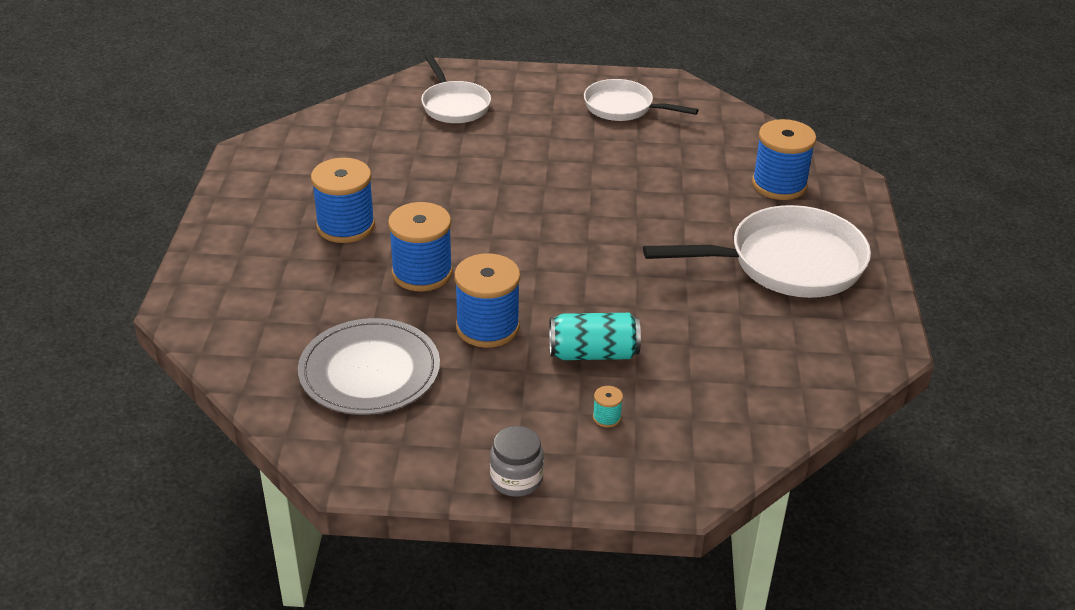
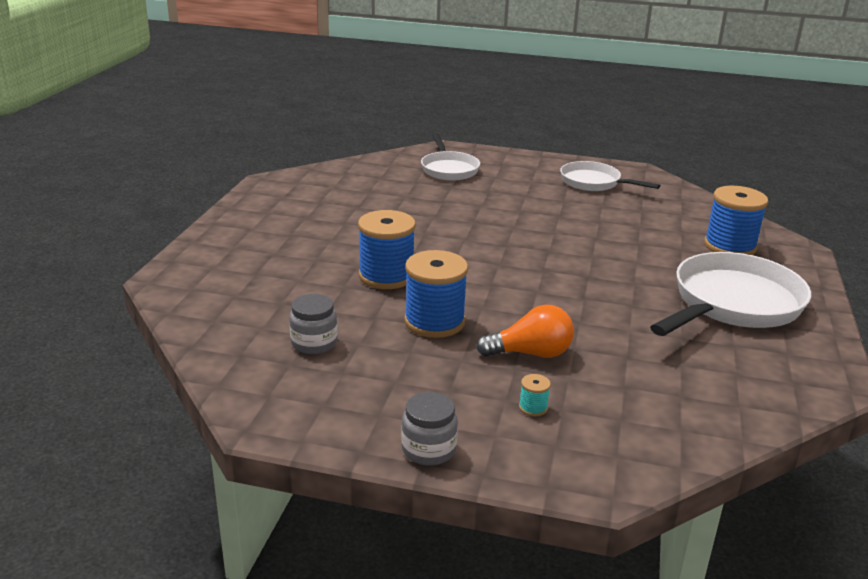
camera: 10 degrees right, 10 degrees down
grey plate [298,318,440,415] -> grey jar [289,294,338,354]
blue spool [311,158,375,243] -> none
turquoise can [549,313,641,360] -> orange light bulb [476,305,574,358]
white pan [643,205,871,298] -> white pan turned 45 degrees counterclockwise [650,252,811,336]

